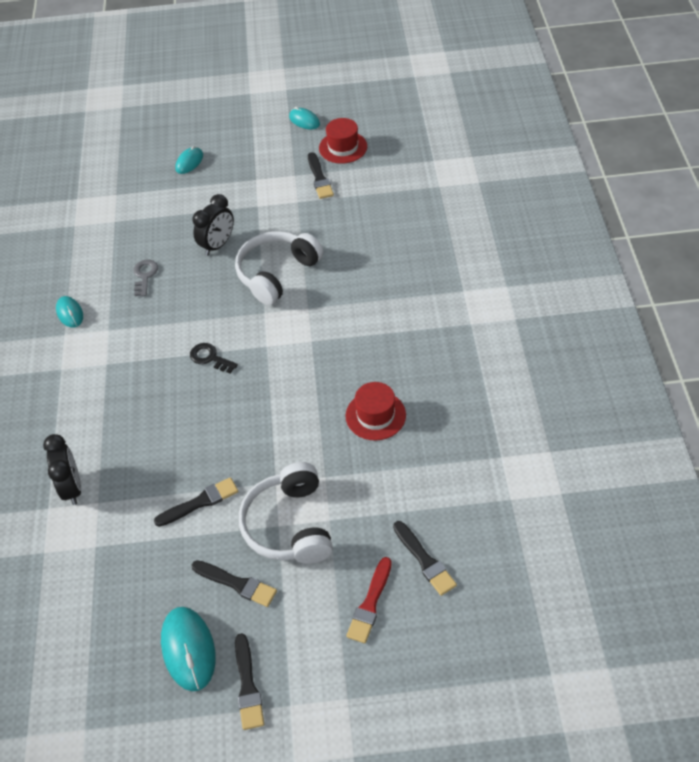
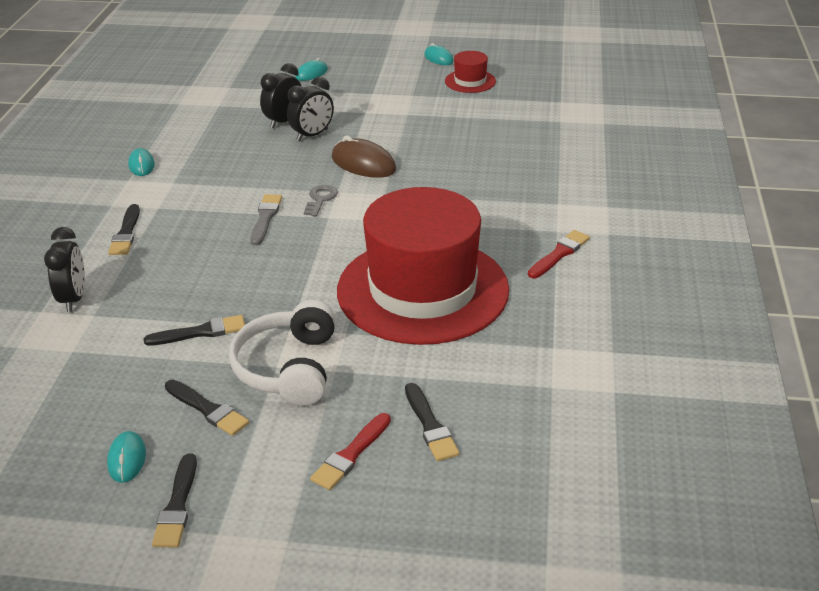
camera: 10 degrees right, 15 degrees down
grey key [133,259,158,296] -> grey key moved to [304,185,338,216]
turquoise mouse [161,607,216,691] -> turquoise mouse [107,431,146,483], size x0.60
black key [190,343,238,374] -> grey brush [250,194,282,246]
white headphones [235,231,324,305] -> brown mouse [332,136,396,178]
black brush [308,152,334,199] -> black brush moved to [108,204,140,255]
red hat [346,382,406,441] -> red hat [337,187,509,345], size x2.48
none -> black clock [260,63,301,128]
none -> red brush [528,230,590,278]

